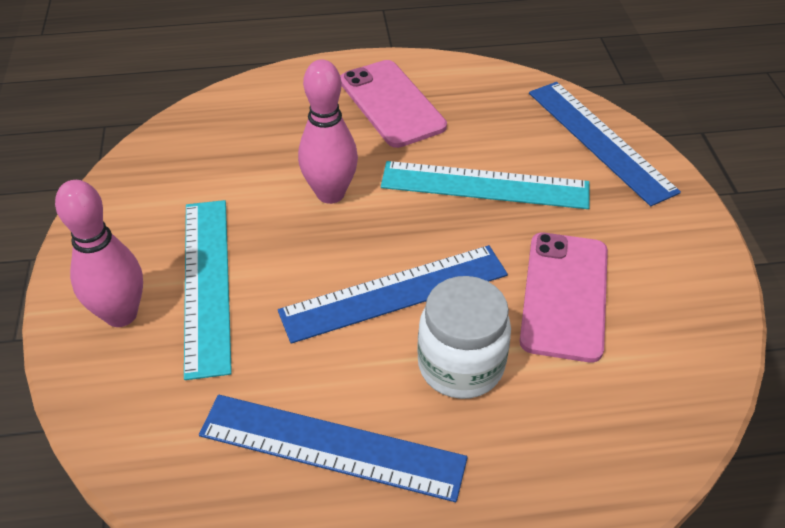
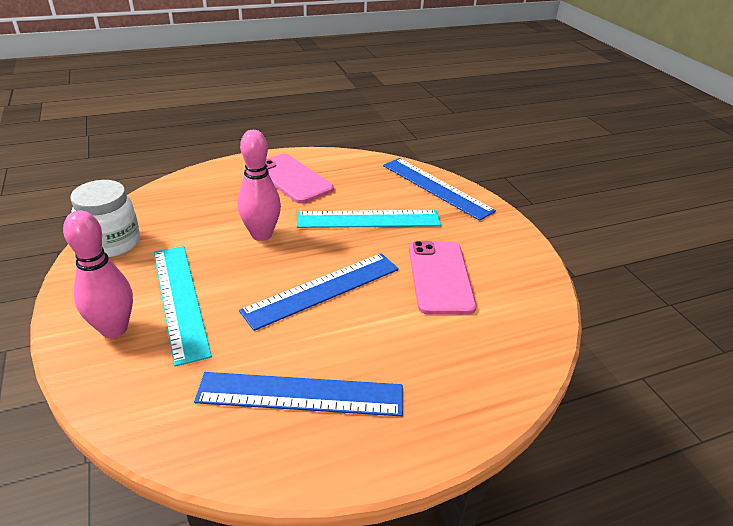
camera: 15 degrees left, 10 degrees down
white jar [417,276,511,399] -> white jar moved to [70,180,140,257]

